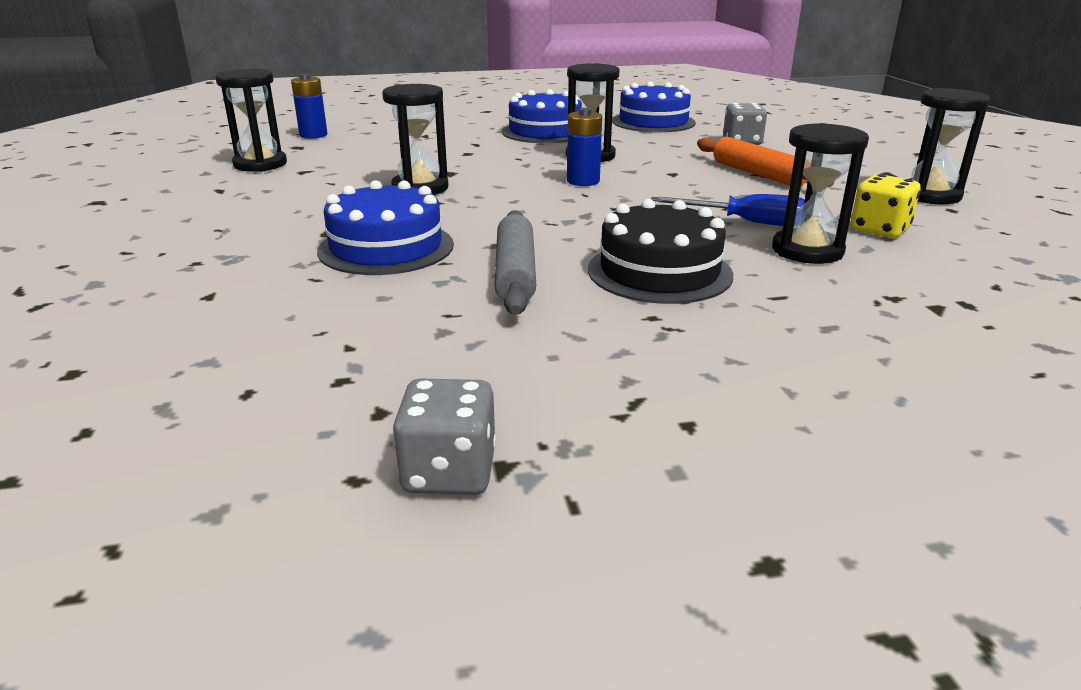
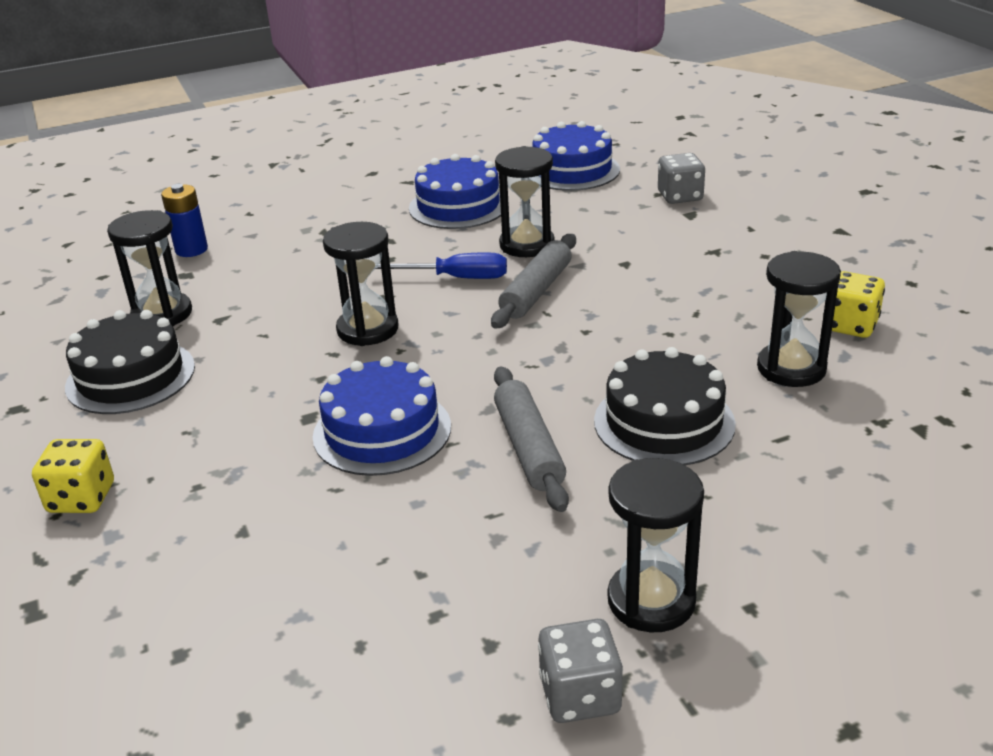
camera: 10 degrees left, 5 degrees up
blue battery [567,108,602,186] -> grey rolling pin [491,234,576,329]
blue screwdriver [651,194,805,226] -> blue screwdriver moved to [376,252,507,279]
orange rolling pin [697,137,835,187] -> none
black hourglass [910,88,990,204] -> black hourglass moved to [607,458,704,632]
none -> yellow dice [32,439,114,513]
none -> black cake [65,310,195,414]

